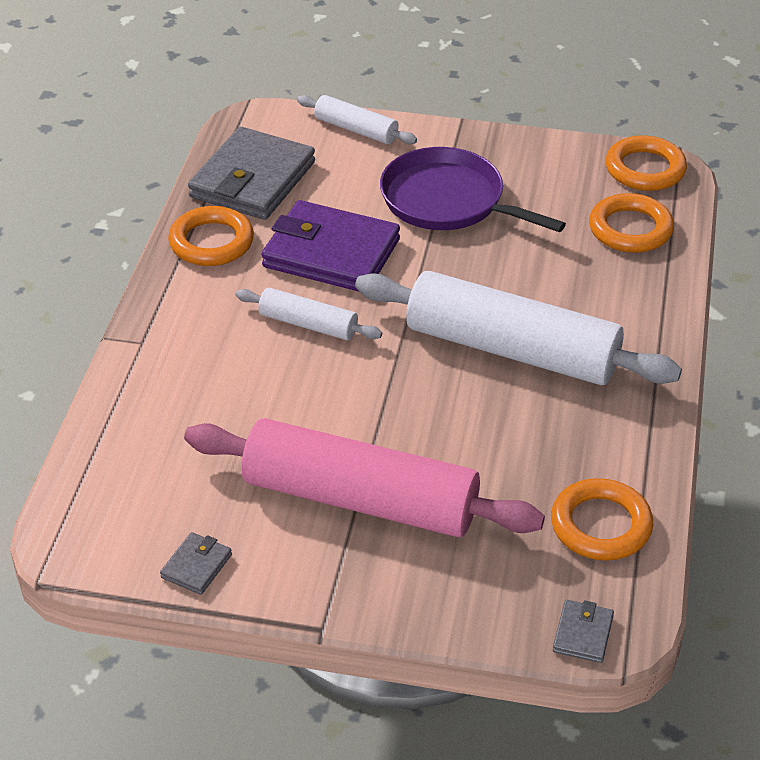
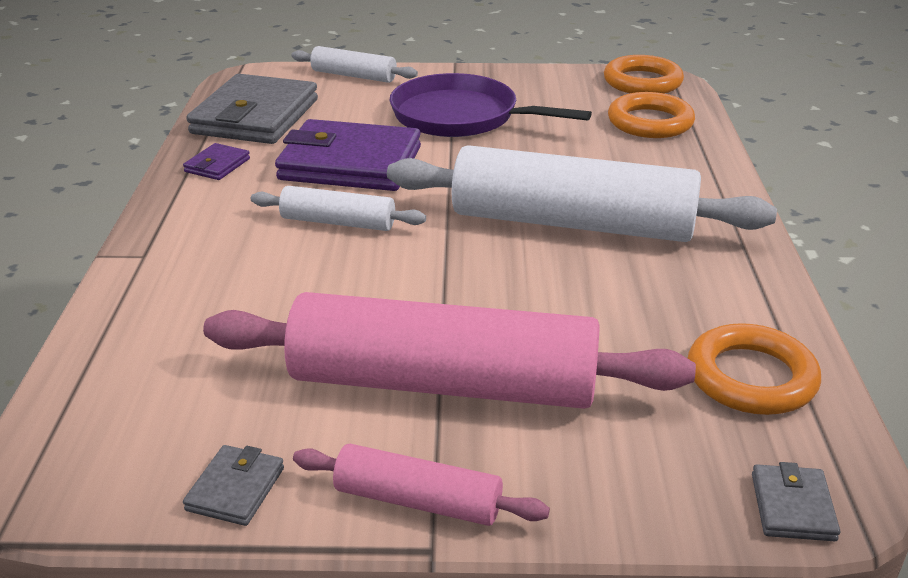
camera: 10 degrees left, 10 degrees down
orange ring [168,206,254,266] -> purple wallet [183,143,250,180]
none -> pink rolling pin [293,444,550,526]

